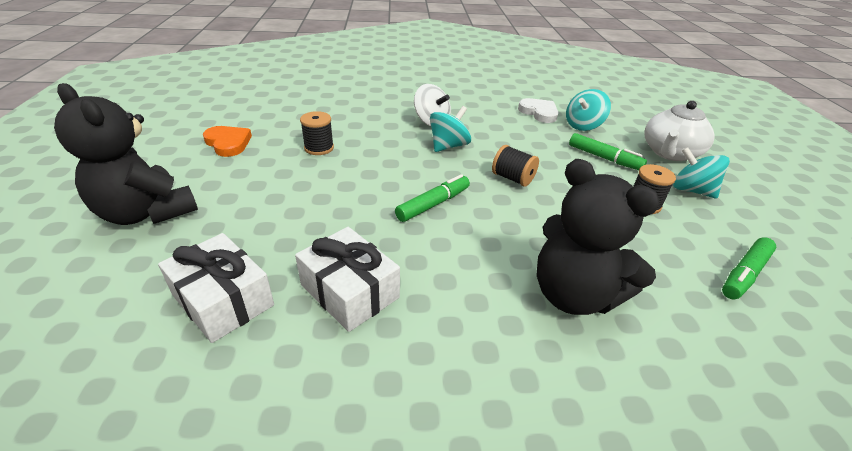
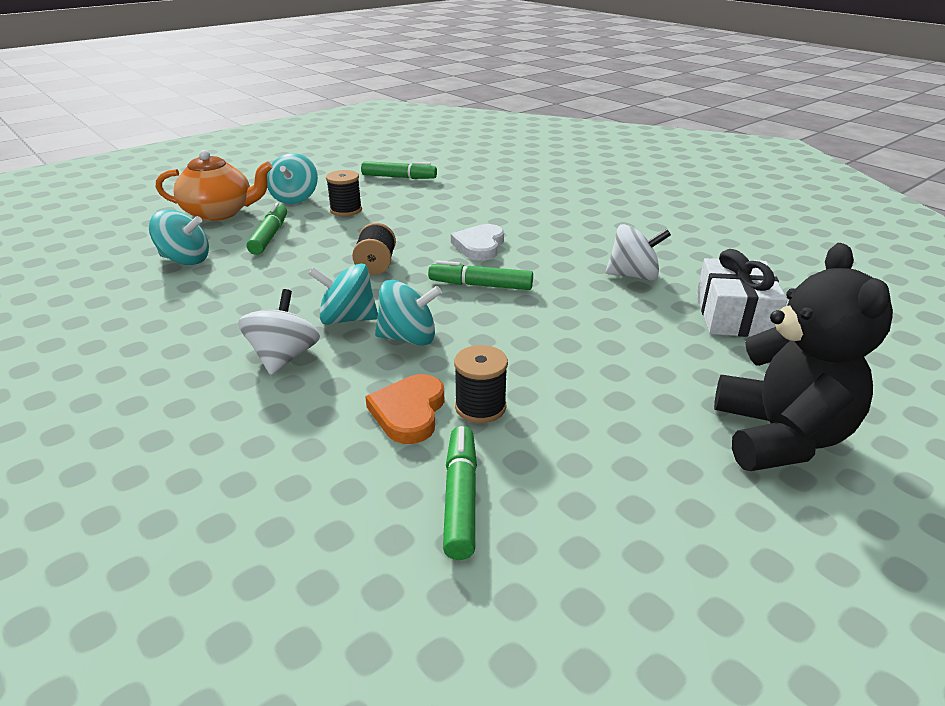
camera: 125 degrees left, 5 degrees down
orange heart [203,126,252,157] -> orange heart moved to [365,374,444,444]
white gift [295,227,400,332] -> white spinning top [606,224,671,281]
white heart [518,98,559,123] -> white heart moved to [451,224,504,261]
black teddy bear [536,159,660,315] -> none
white teapot [644,101,715,161] -> orange teapot [156,150,273,221]
none -> turquoise spinning top [375,280,442,346]
none -> green marker [443,426,477,560]

